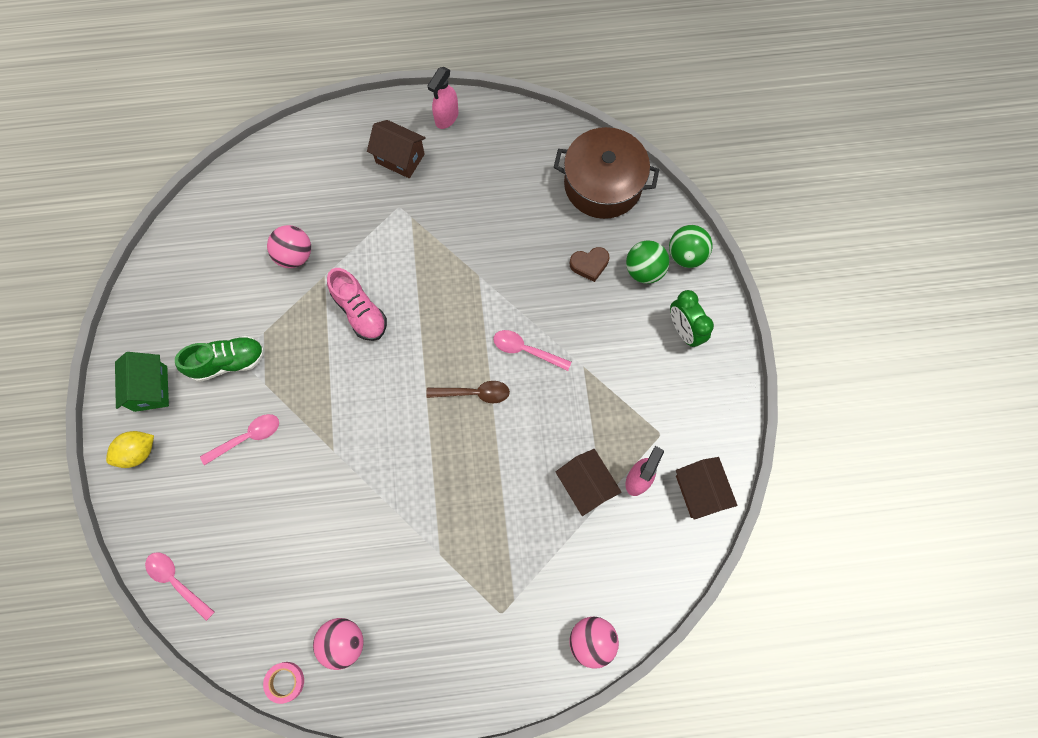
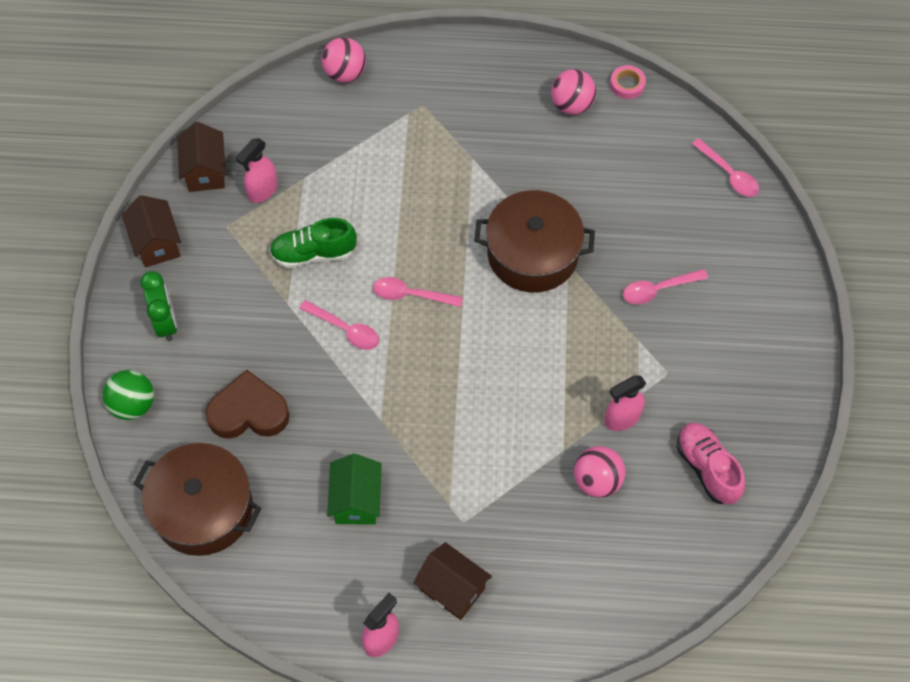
camera: 170 degrees left, 10 degrees down
yellow lemon [106,431,154,468] -> none
green house [115,352,169,412] -> green house moved to [327,454,382,525]
green shoe [175,336,265,382] -> green shoe moved to [269,218,357,268]
pink shoe [327,268,387,341] -> pink shoe moved to [677,422,745,504]
brown spoon [426,381,510,403] -> pink spoon [373,277,463,307]
brown house [556,449,621,516] -> brown house moved to [122,195,181,268]
brown heart [570,247,609,282] -> brown heart [205,370,290,439], size x1.71
green ball [626,240,669,284] -> none
none -> brown pot [474,190,595,292]
none -> pink spray bottle [605,376,646,431]

